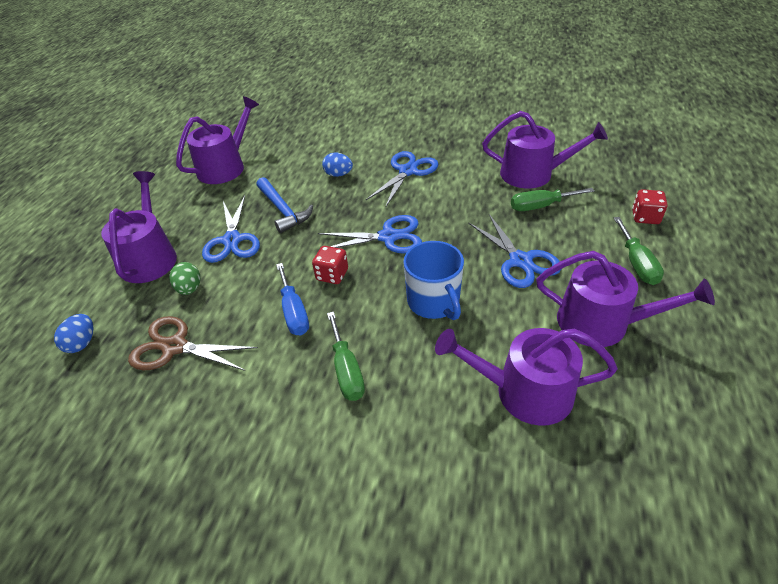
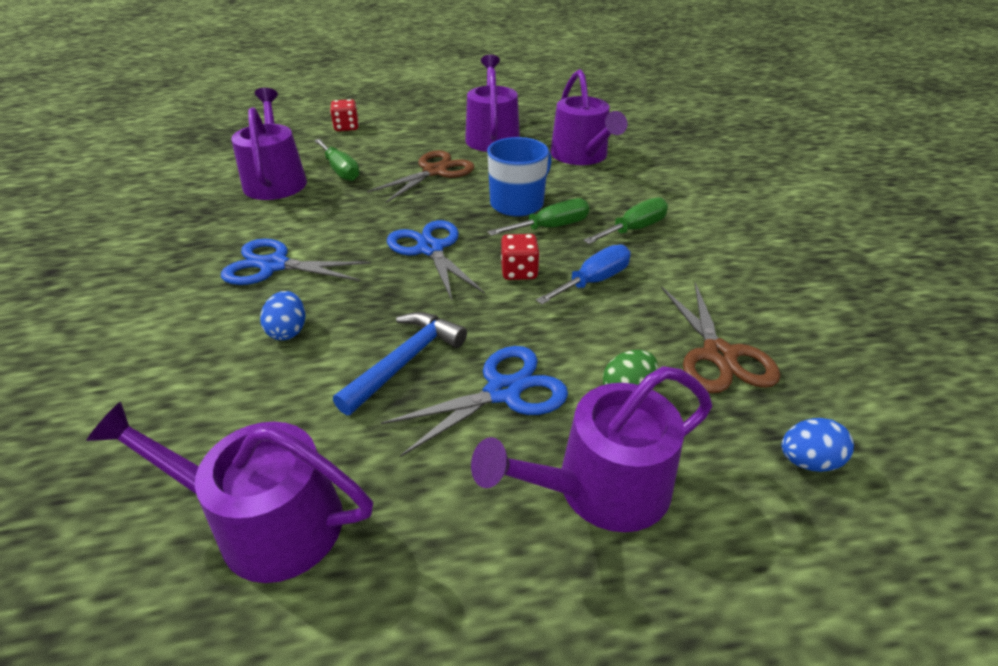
camera: 115 degrees left, 5 degrees down
blue scissors [468,214,561,288] -> brown scissors [367,150,474,203]
green screwdriver [614,217,664,285] -> green screwdriver moved to [488,198,589,236]

